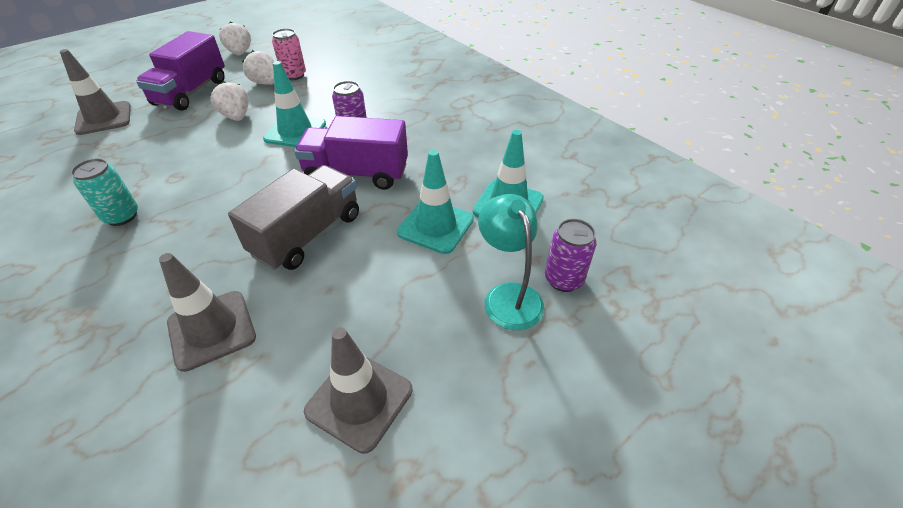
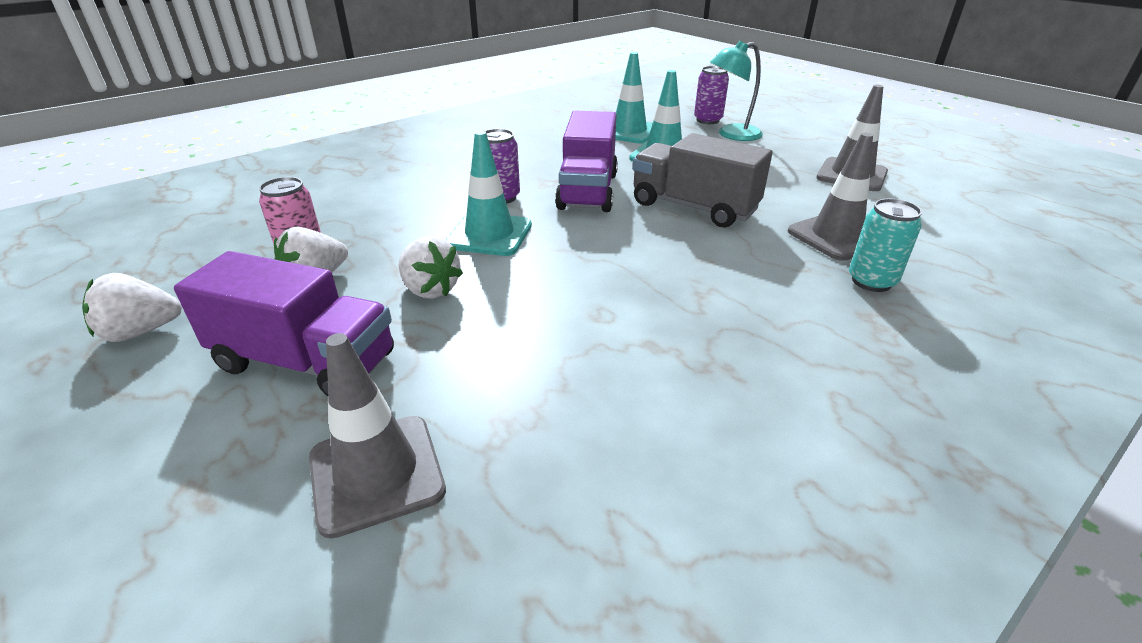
camera: 90 degrees left, 10 degrees down
turquoise can [71,158,138,226] -> turquoise can moved to [849,198,922,292]
white strawberry [210,81,249,121] -> white strawberry turned 105 degrees counterclockwise [398,236,463,299]

